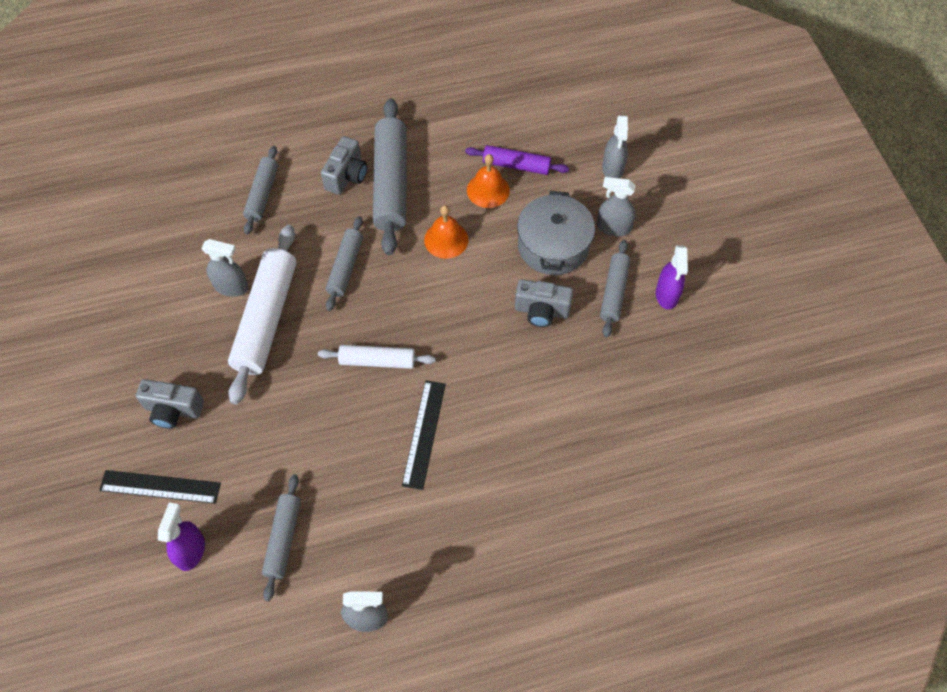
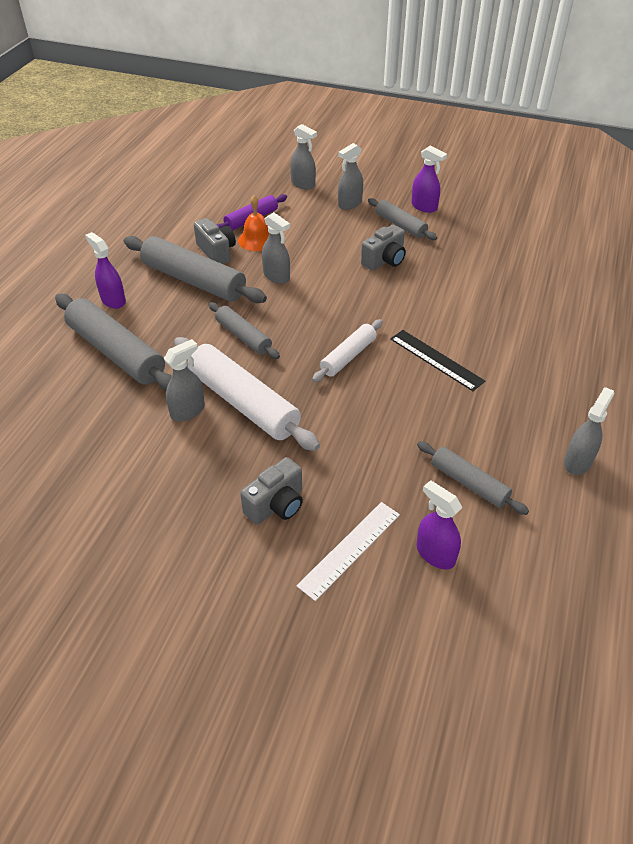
camera: 55 degrees left, 15 degrees down
black ruler [99,470,221,504] -> white ruler [297,502,400,601]
grey rolling pin [243,146,278,234] -> grey rolling pin [55,294,172,391], size x1.76
grey camera [321,136,367,195] -> grey camera moved to [194,218,236,264]
orange bell [424,205,468,259] -> grey spray bottle [262,212,290,284]
grey pot [517,191,595,275] -> none
none -> purple spray bottle [85,232,126,309]

